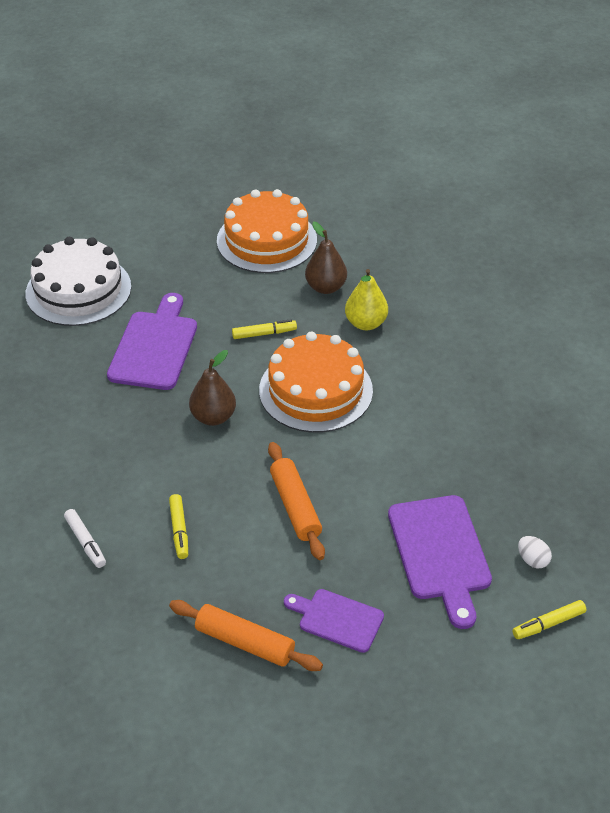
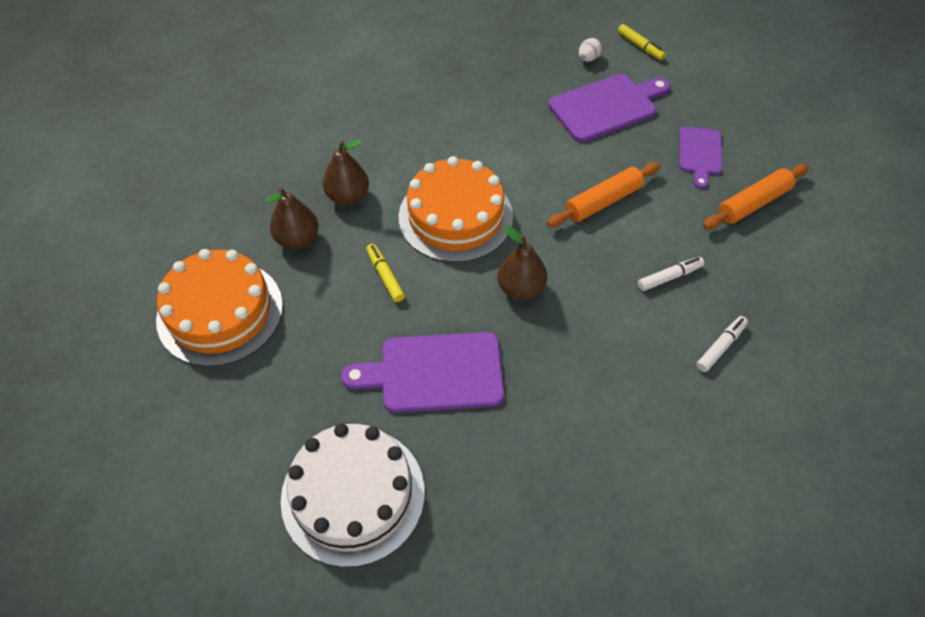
camera: 105 degrees left, 10 degrees up
yellow marker [169,494,188,559] -> white marker [638,257,704,291]
orange rolling pin [169,600,323,671] -> orange rolling pin turned 45 degrees clockwise [703,164,809,229]
yellow pear [345,269,388,330] -> brown pear [323,140,369,206]

